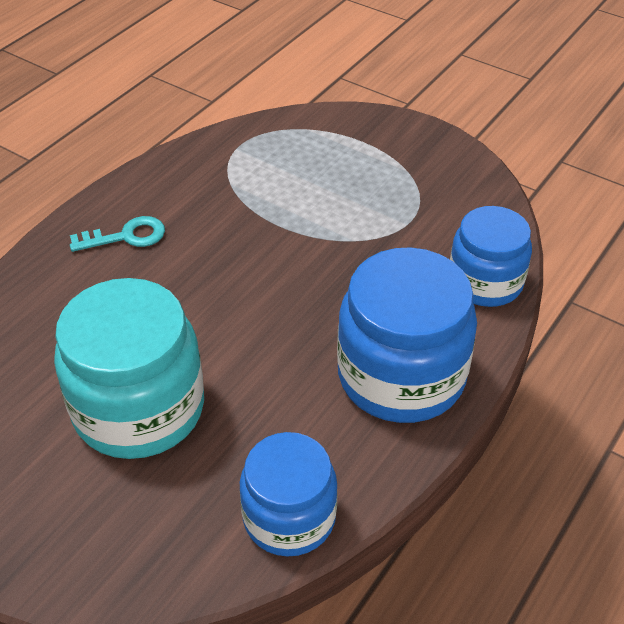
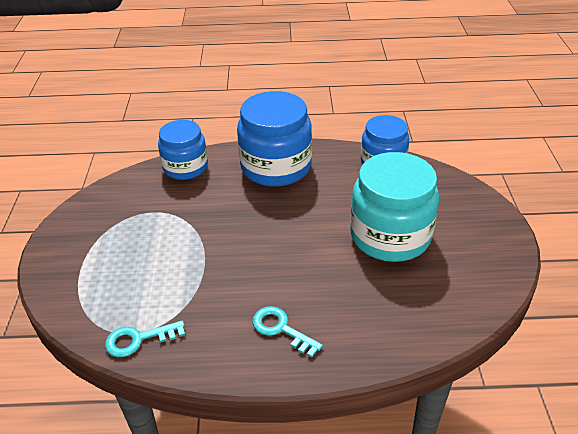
camera: 125 degrees left, 5 degrees down
none -> turquoise key [105,320,185,357]

